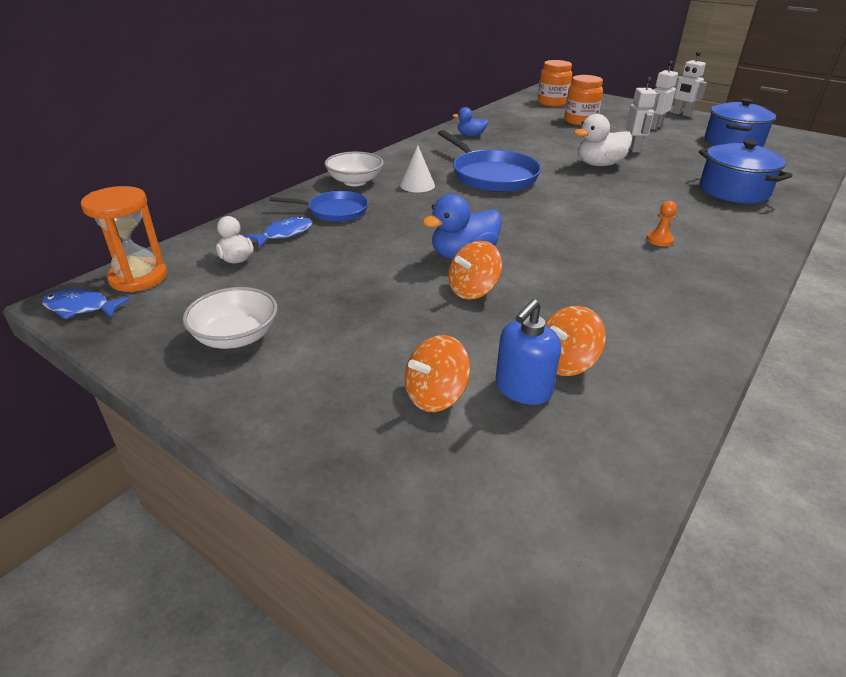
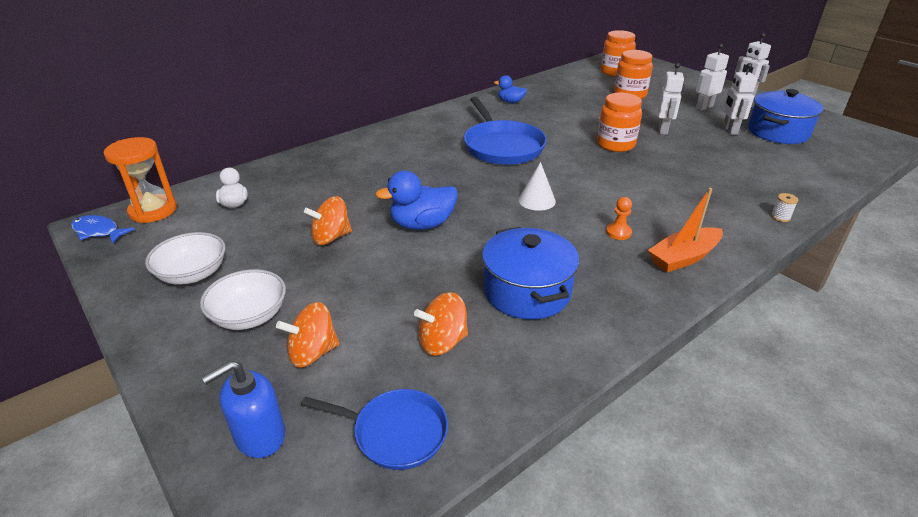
camera: 15 degrees right, 0 degrees up
blue fish [245,216,312,247] -> none
blue pan [270,191,368,222] -> blue pan moved to [301,389,448,470]
white bowl [325,152,383,186] -> white bowl moved to [200,269,286,330]
white cone [400,145,435,192] -> white cone moved to [518,162,556,211]
orange spinning top [448,241,502,300] -> orange spinning top moved to [304,196,352,245]
blue soap dispenser [495,299,561,405] -> blue soap dispenser moved to [202,361,285,458]
white duck [574,114,632,166] -> orange jar [597,93,642,152]
blue pot [699,140,793,203] -> blue pot moved to [482,227,579,320]
none -> orange boat [648,188,723,272]
none -> white robot [723,63,757,135]
none -> white spool [771,193,798,222]

